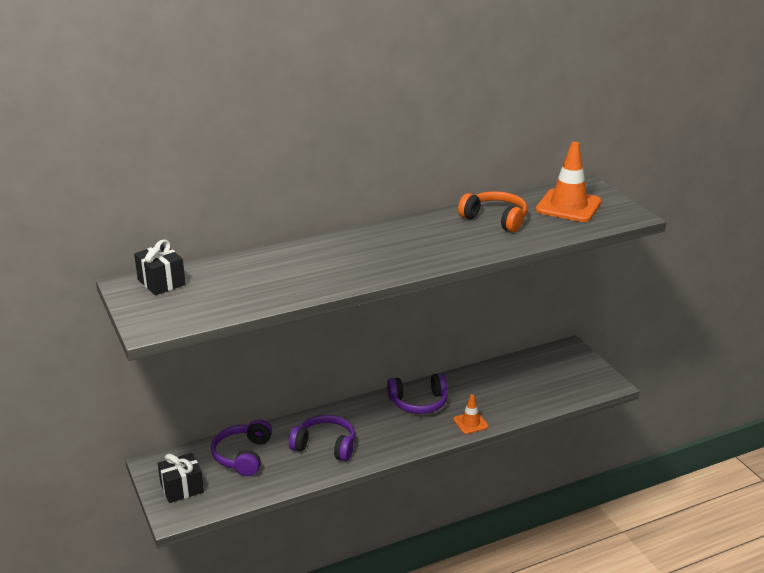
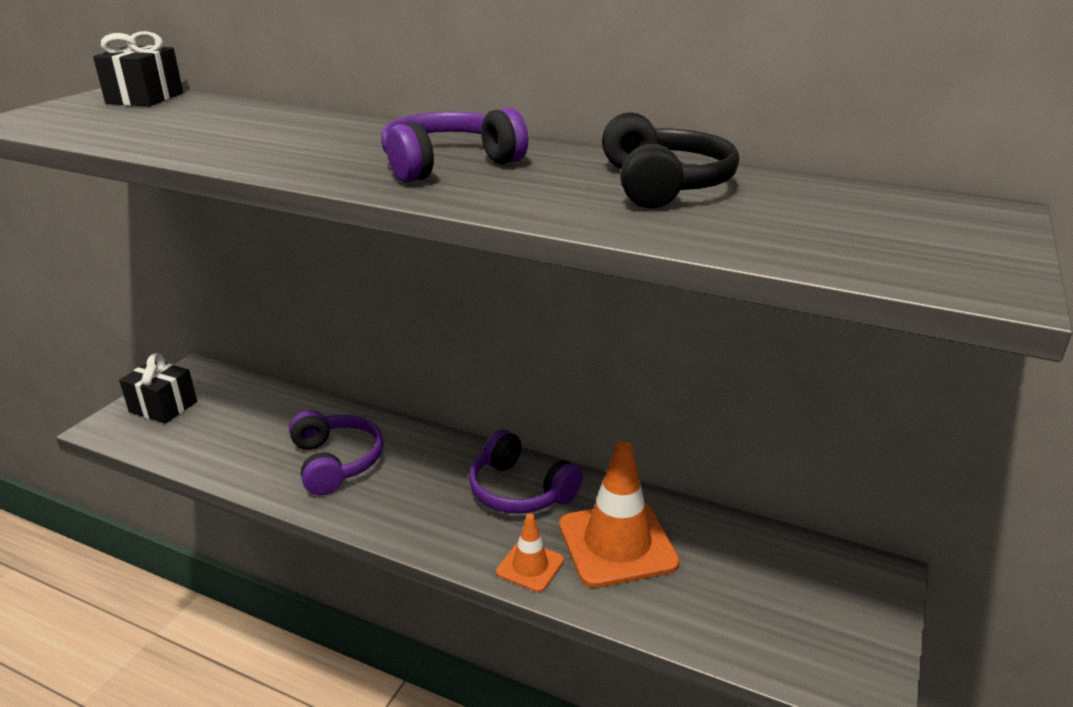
camera: 50 degrees right, 0 degrees up
purple headphones [211,419,272,476] -> purple headphones moved to [381,108,528,183]
orange headphones [458,191,527,232] -> black headphones [602,112,739,209]
orange traffic cone [536,142,601,222] -> orange traffic cone moved to [559,441,680,588]

